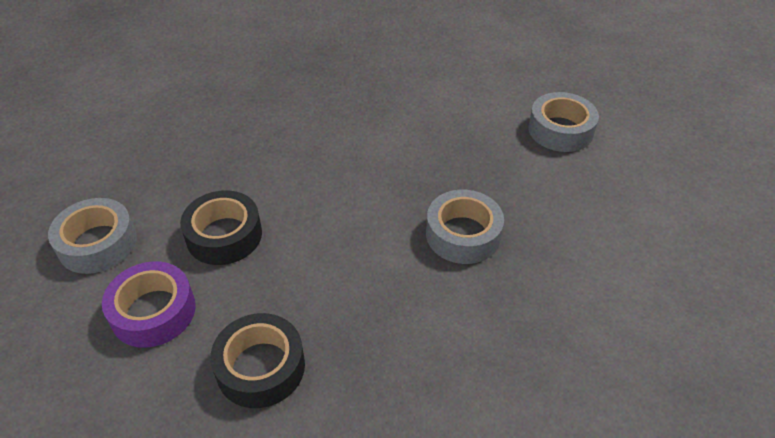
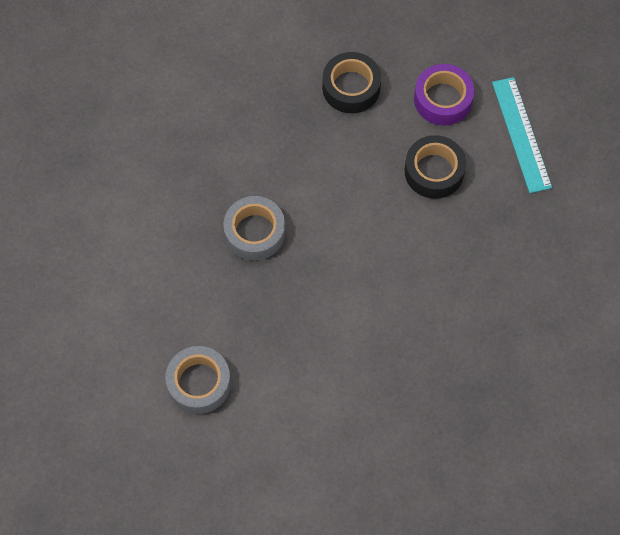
camera: 160 degrees right, 20 degrees up
grey tape [48,198,137,274] -> turquoise ruler [492,77,552,193]

